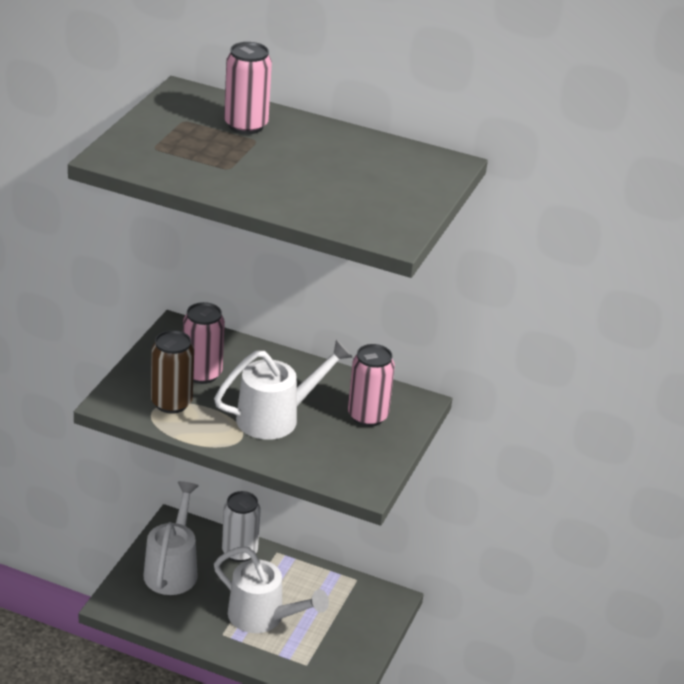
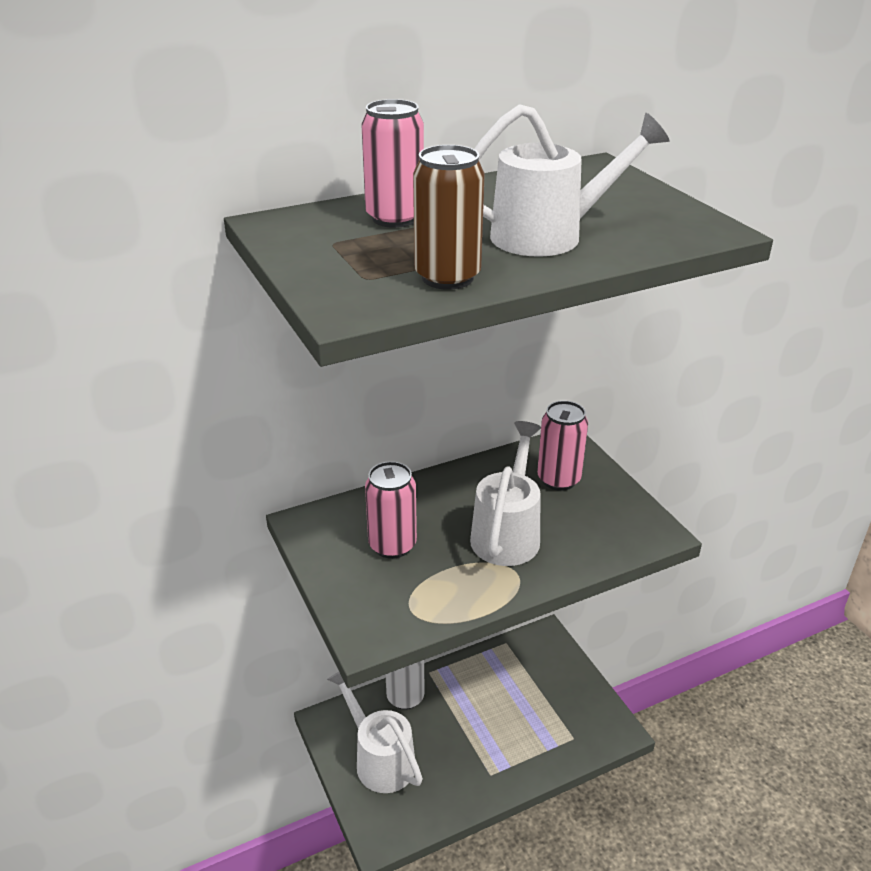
camera: 45 degrees left, 0 degrees up
brown can [151,330,194,414] -> brown can moved to [413,145,485,290]
white watering can [214,547,329,633] -> white watering can moved to [474,104,670,257]

